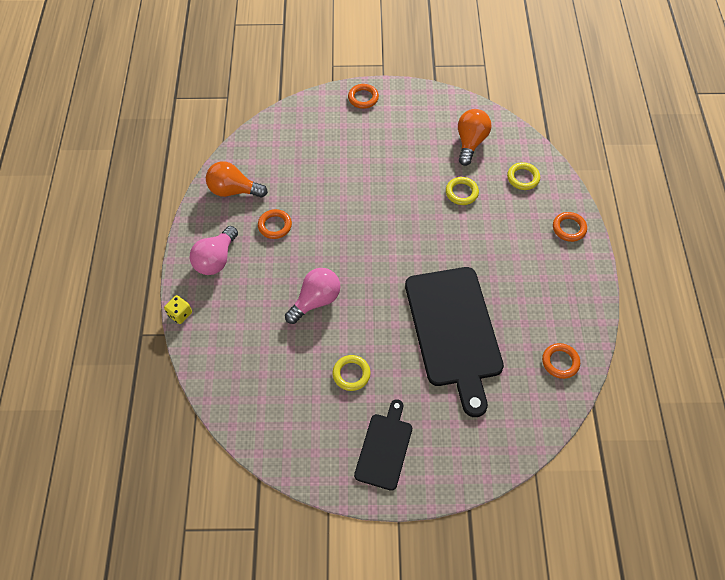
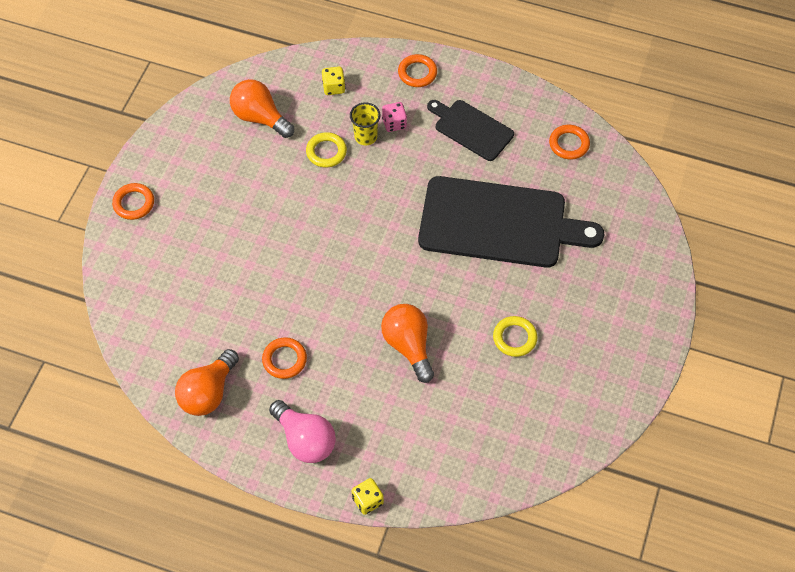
camera: 70 degrees left, 0 degrees up
pink light bulb [285,268,340,324] -> orange light bulb [381,304,434,383]
black cutting board [354,399,412,491] -> black cutting board moved to [427,100,514,161]
yellow ring [507,162,540,190] -> yellow dice [322,67,345,95]
none -> yellow cup [350,102,381,146]
none -> pink dice [382,102,407,132]

